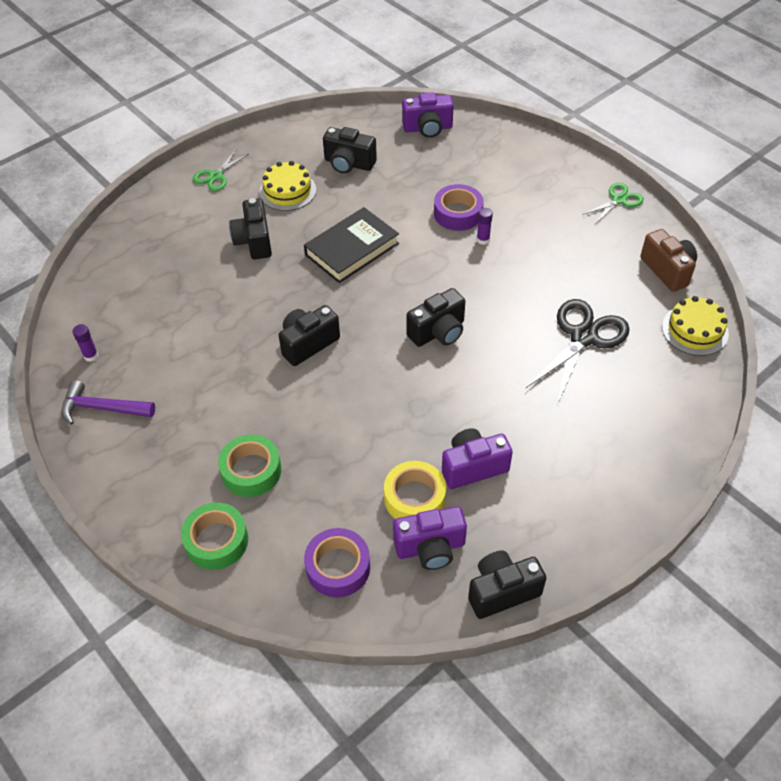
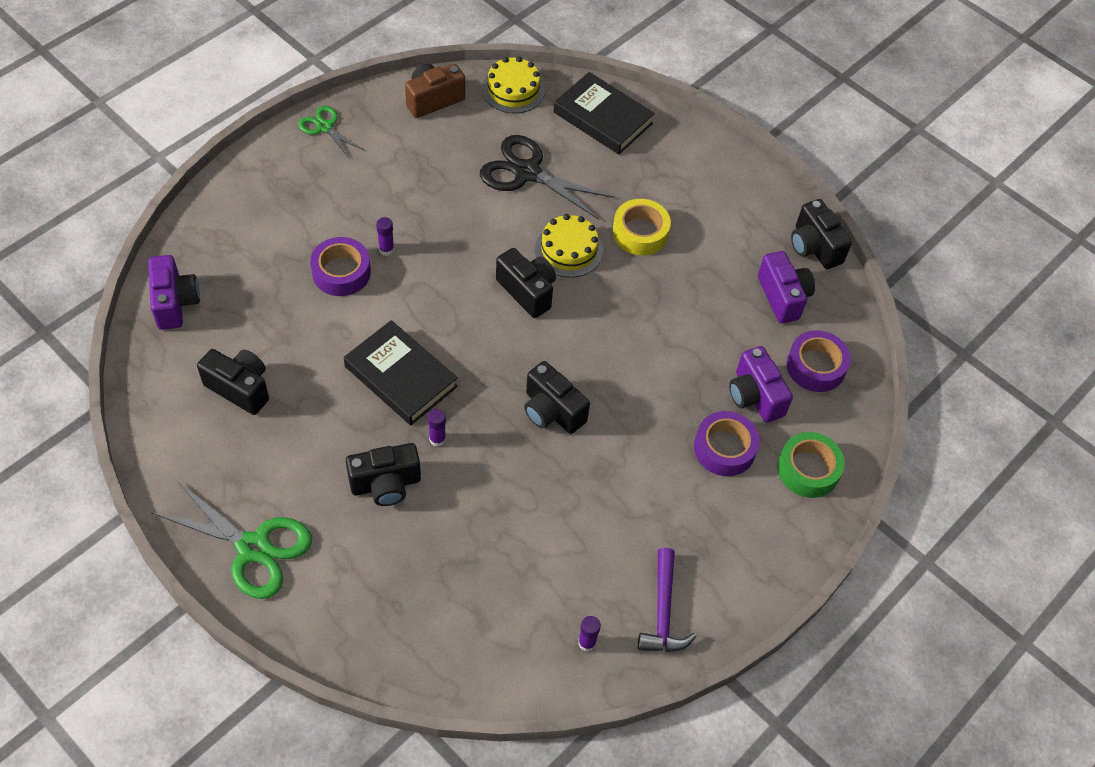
camera: 100 degrees left, 5 degrees up
green scissors [193,150,248,191] -> green scissors [152,481,312,599], size x1.77
green tape [218,434,281,497] -> purple tape [694,411,760,476]
yellow cake [259,161,316,211] -> yellow cake moved to [535,214,603,278]
black camera [323,127,377,174] -> black camera turned 75 degrees counterclockwise [197,349,269,415]
yellow tape [384,461,446,519] -> yellow tape moved to [612,199,671,255]
purple camera [442,428,513,489] -> purple camera moved to [729,346,793,423]
none -> purple glue stick [428,409,446,447]
none -> black book [554,72,655,154]

